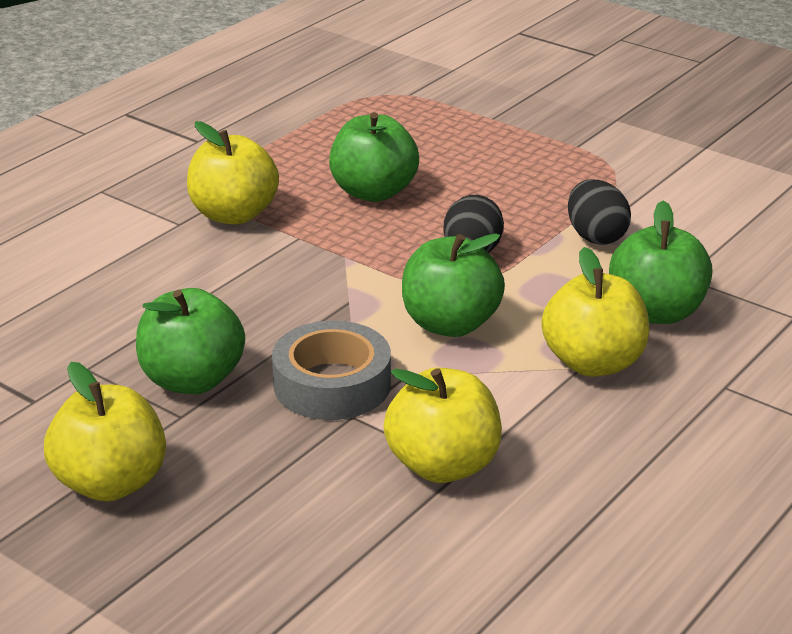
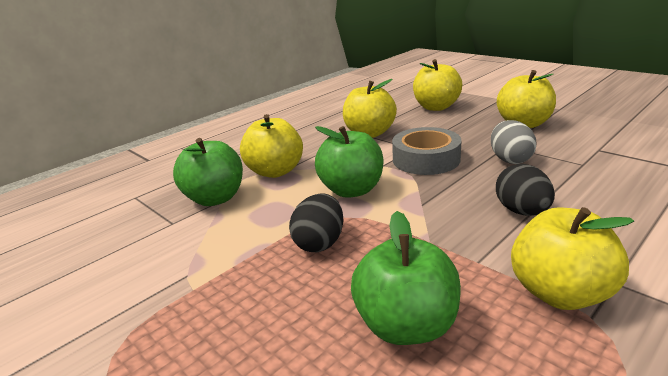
camera: 170 degrees left, 5 degrees down
green apple [136,288,245,394] -> grey egg [491,120,537,164]
black egg [568,179,631,245] -> black egg moved to [496,164,555,216]
none -> yellow apple [413,59,462,111]

